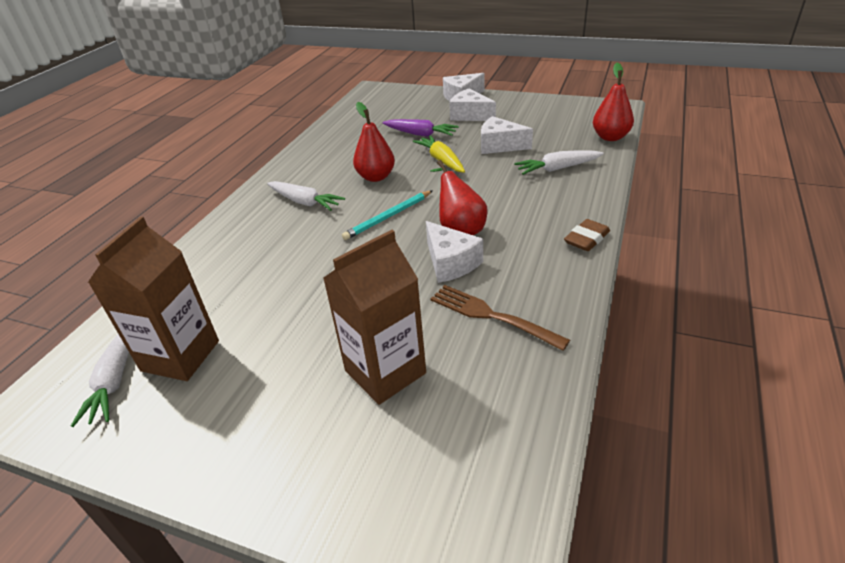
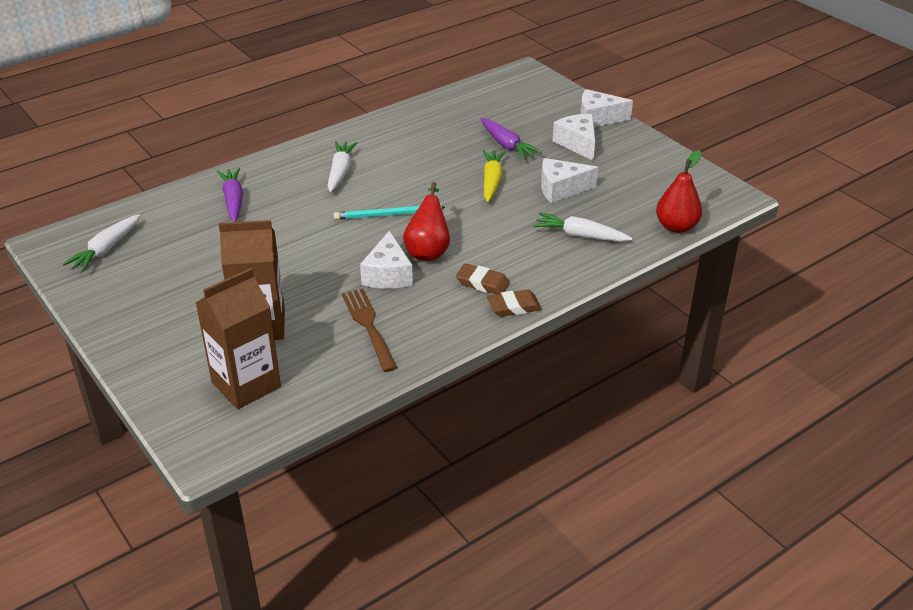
camera: 30 degrees right, 0 degrees up
brown carton [88,217,219,381] -> brown carton moved to [196,268,281,409]
white carrot [267,181,345,211] -> white carrot turned 150 degrees counterclockwise [327,141,357,192]
red pear [353,102,395,182] -> none
white cheese [481,116,533,154] -> white cheese turned 60 degrees counterclockwise [541,158,598,203]
none -> purple carrot [217,168,243,222]
none -> brown eraser [456,263,510,294]

